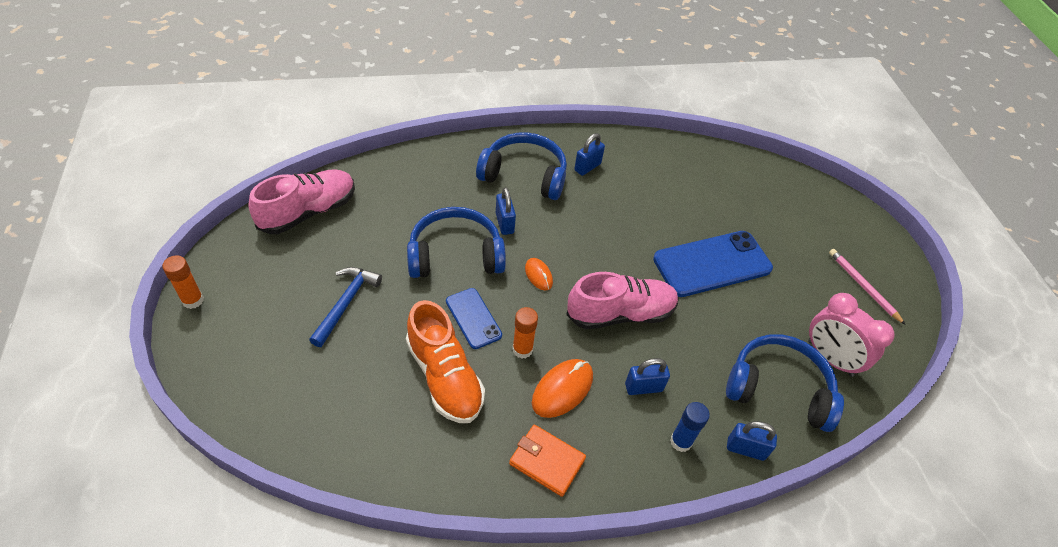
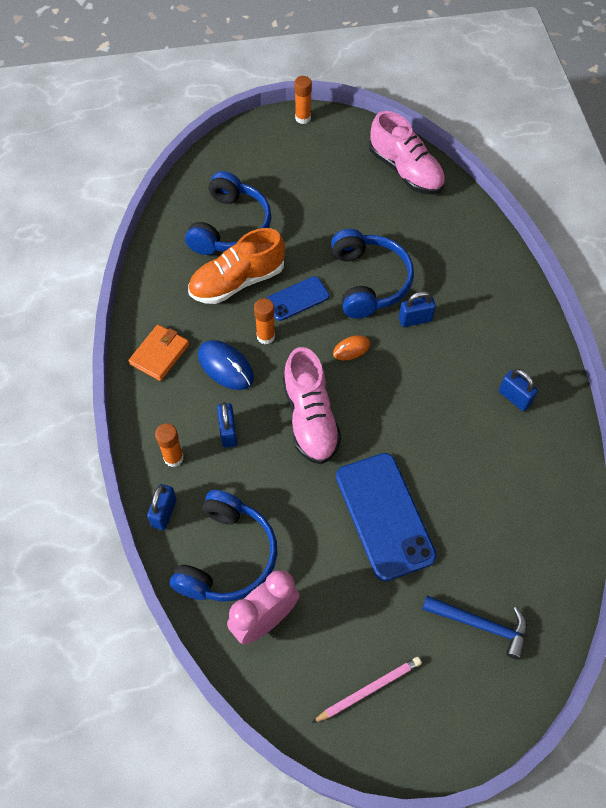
camera: 95 degrees right, 10 degrees up
blue hammer [309,267,382,347] -> blue hammer moved to [422,596,527,660]
blue headphones [476,133,567,200] -> blue headphones moved to [185,171,272,255]
orange mouse [532,359,593,418] -> blue mouse [198,340,254,390]
blue glue stick [670,402,710,452] -> orange glue stick [155,423,184,467]

